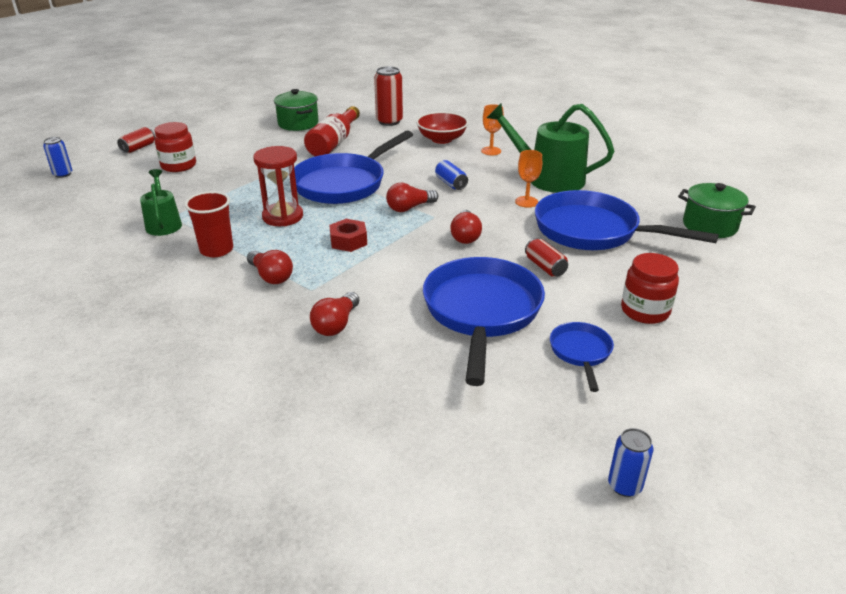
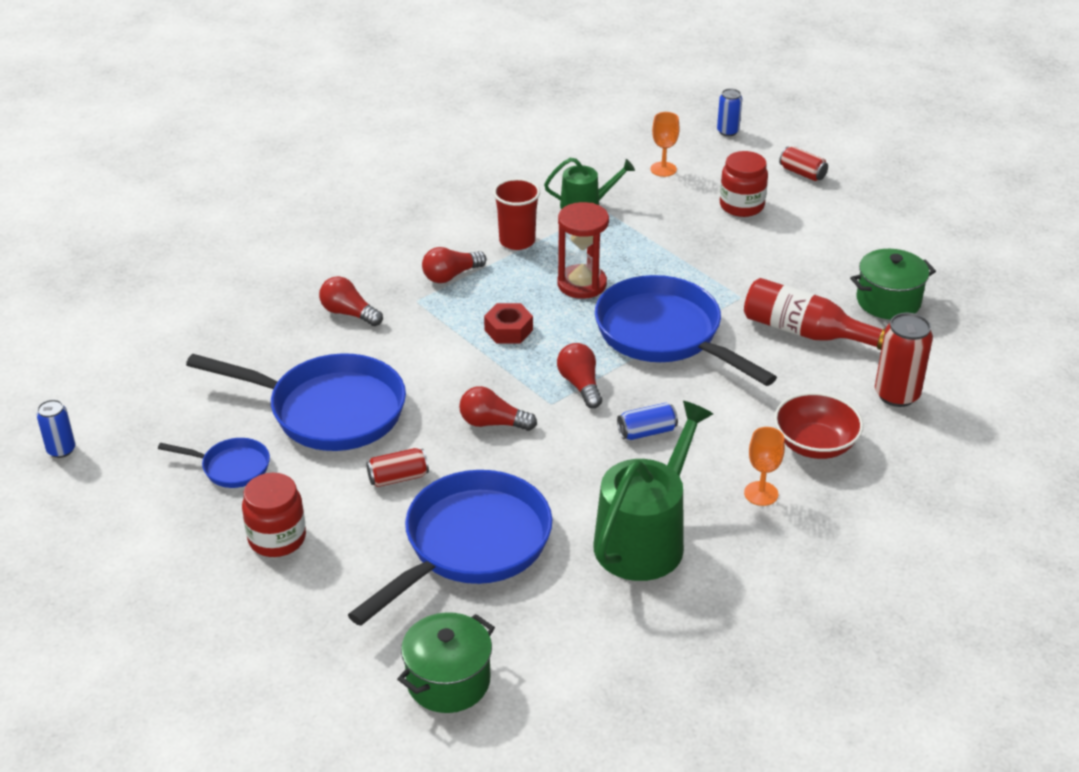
camera: 100 degrees right, 5 degrees up
orange goblet [515,150,542,208] -> orange goblet moved to [650,112,680,177]

